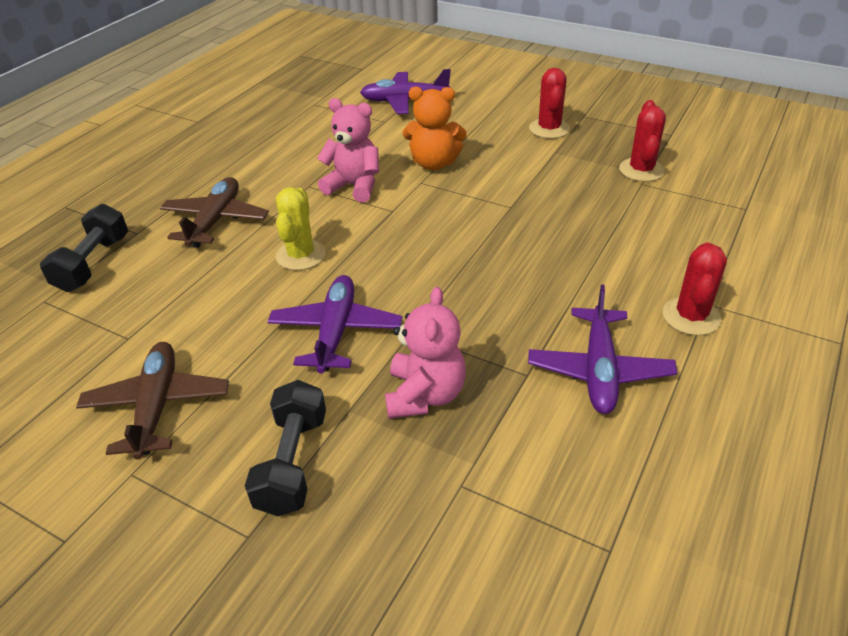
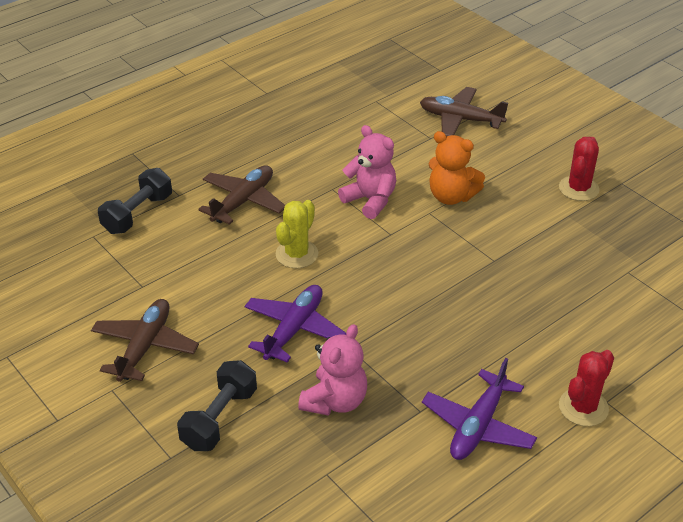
camera: 20 degrees right, 0 degrees up
purple plane [360,69,451,114] -> brown plane [420,87,508,136]
red cactus [619,100,666,182] -> none

